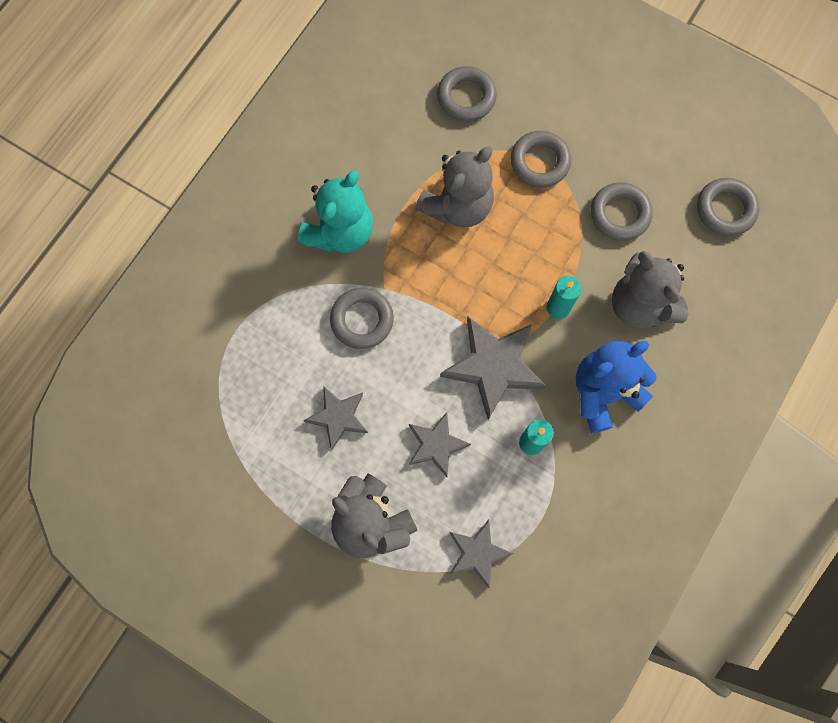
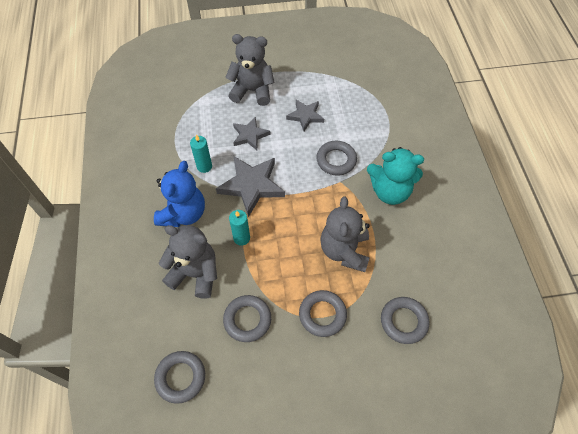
camera: 140 degrees right, 15 degrees down
turquoise teddy bear [298,170,373,253] -> turquoise teddy bear turned 75 degrees counterclockwise [367,147,424,205]
grey star [449,520,513,588] -> none

